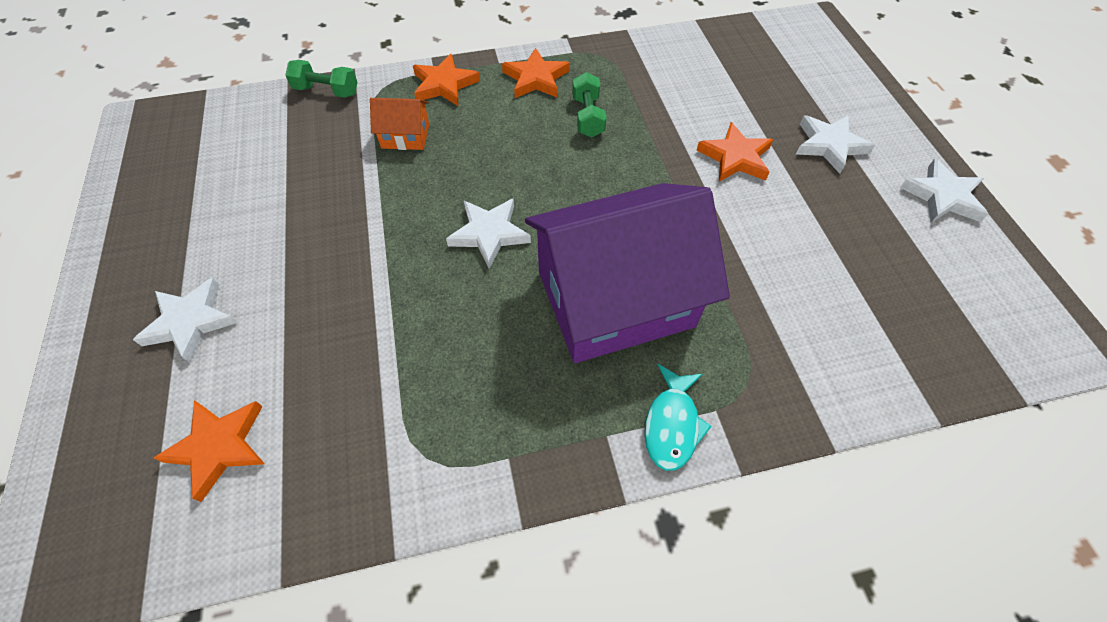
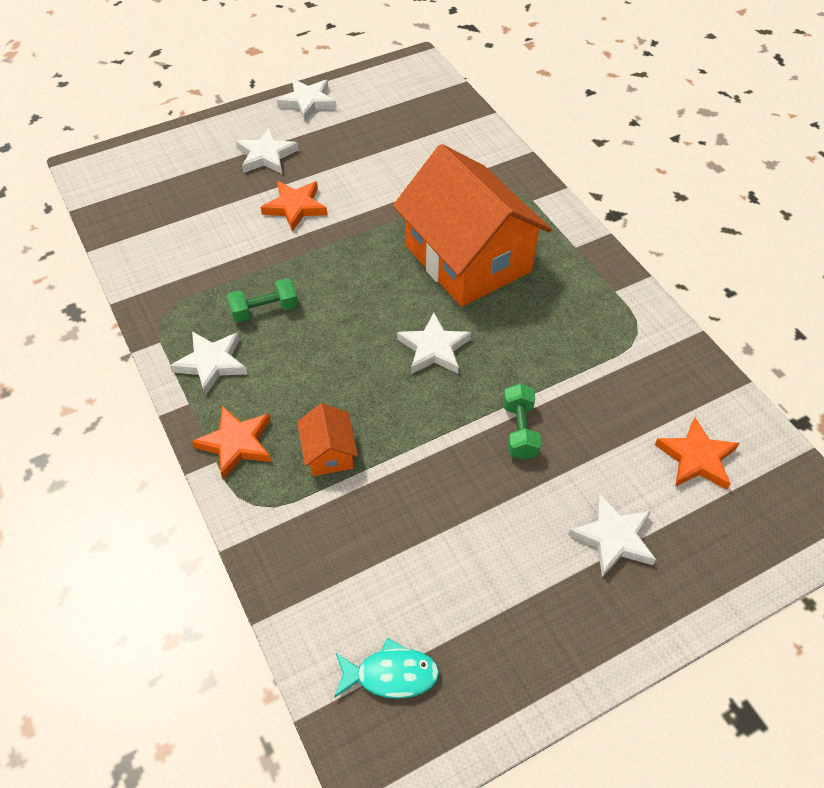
camera: 105 degrees left, 5 degrees down
green dumbbell [285,60,357,98] -> green dumbbell moved to [503,383,541,460]
orange star [502,48,569,98] -> white star [170,331,247,396]
purple house [525,183,730,363] -> orange house [393,144,552,307]
turquoise fish [644,364,712,471] -> turquoise fish moved to [334,638,439,699]

